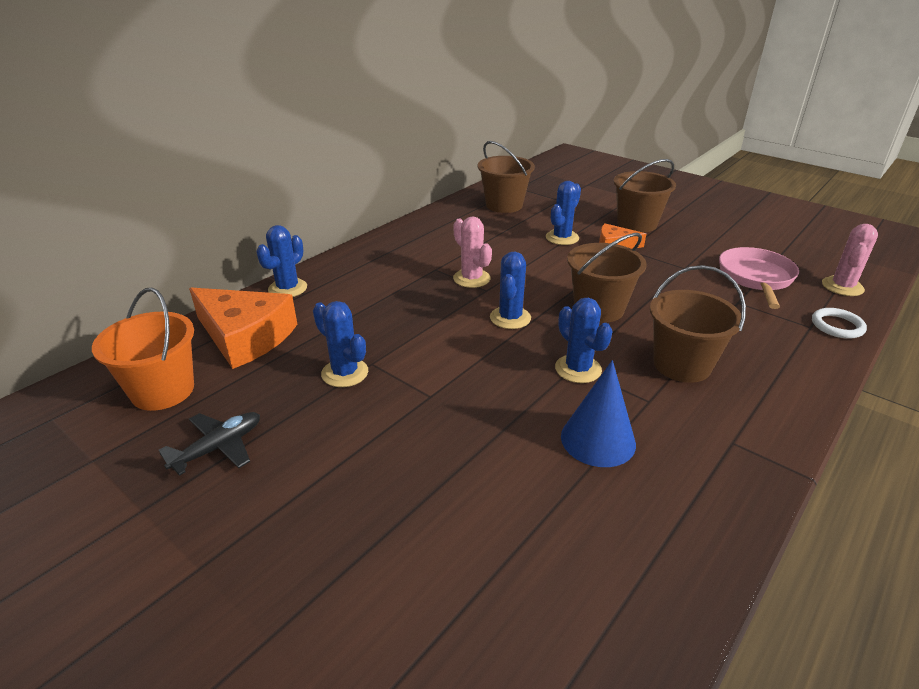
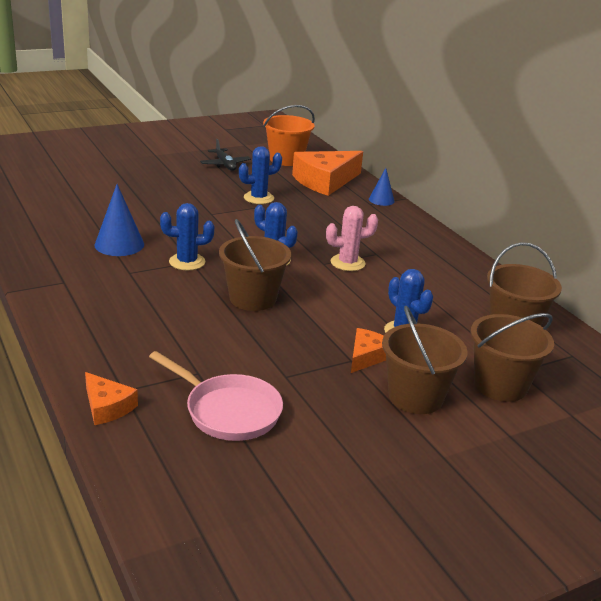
camera: 110 degrees right, 5 degrees down
blue cactus [256,225,307,297] -> blue cone [369,168,394,206]
brown bucket [650,265,746,383] -> brown bucket moved to [471,313,554,402]
white ring [812,308,867,339] -> orange cheese [85,372,138,425]
pink cactus [822,224,878,296] -> none

